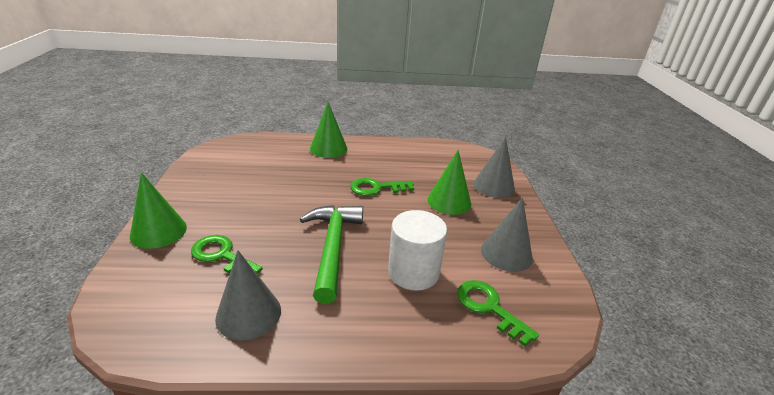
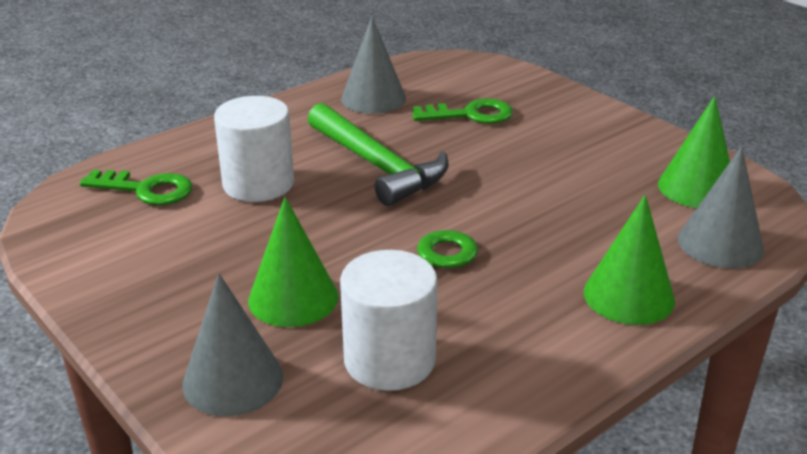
camera: 145 degrees right, 0 degrees up
green cone [130,172,187,249] -> green cone moved to [658,96,730,208]
grey cone [481,197,533,272] -> grey cone moved to [678,146,764,268]
none -> white cylinder [340,250,438,391]

